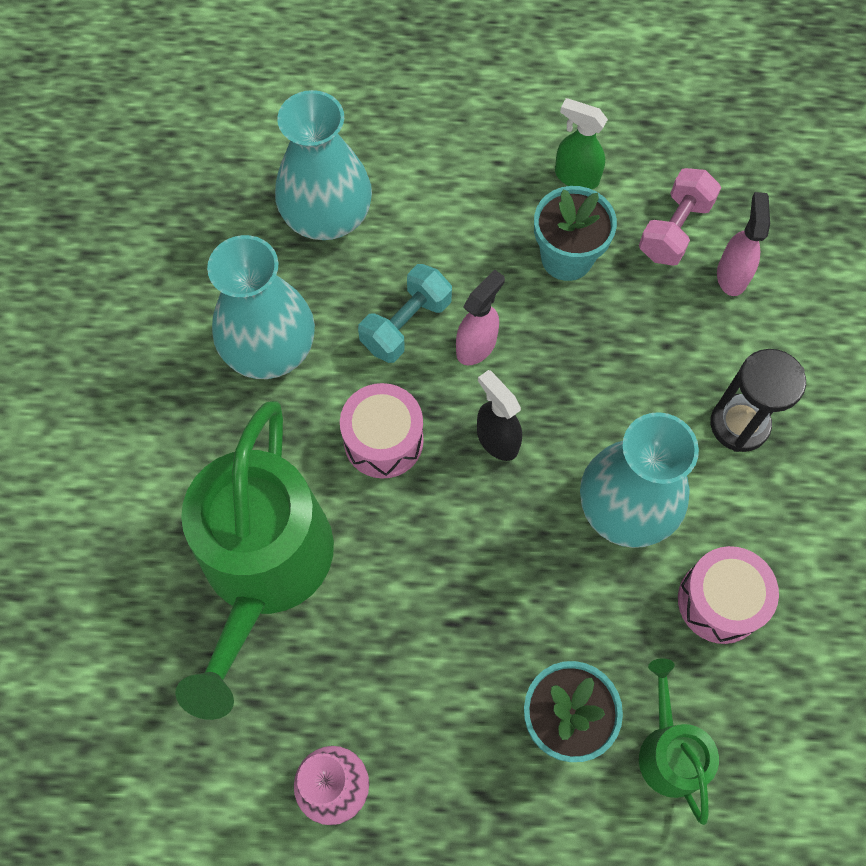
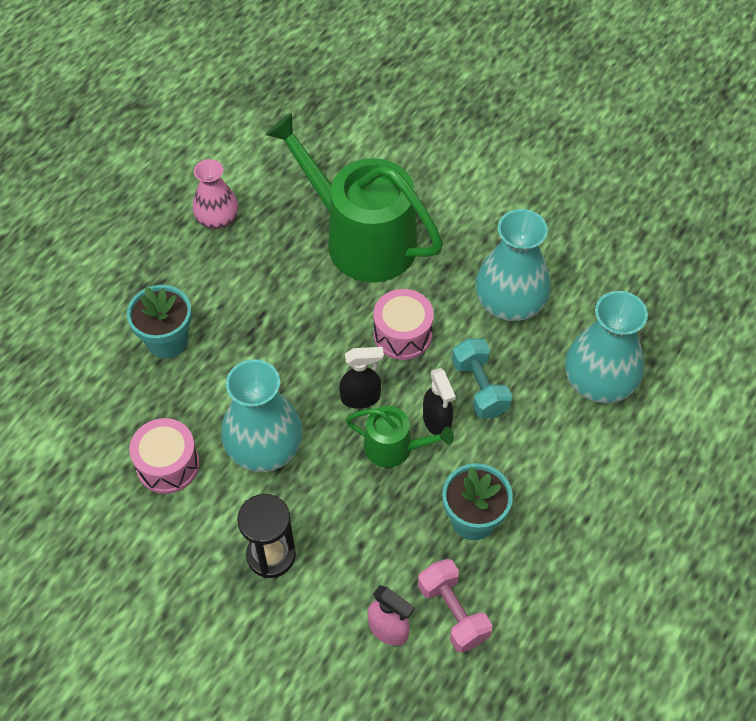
camera: 120 degrees right, 10 degrees down
pink spray bottle [456,269,505,365] -> black spray bottle [423,368,456,435]
green spray bottle [555,98,608,189] -> none
green watering can [639,658,719,825] -> green watering can moved to [346,406,454,468]

